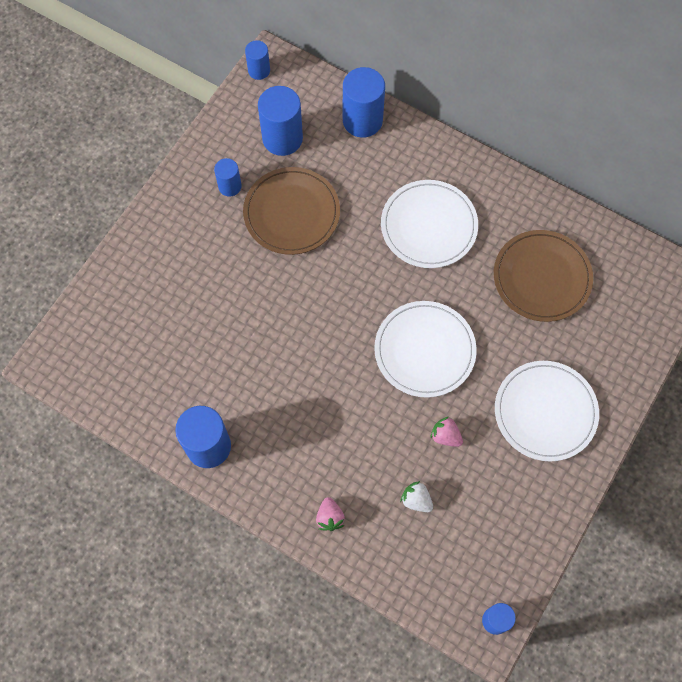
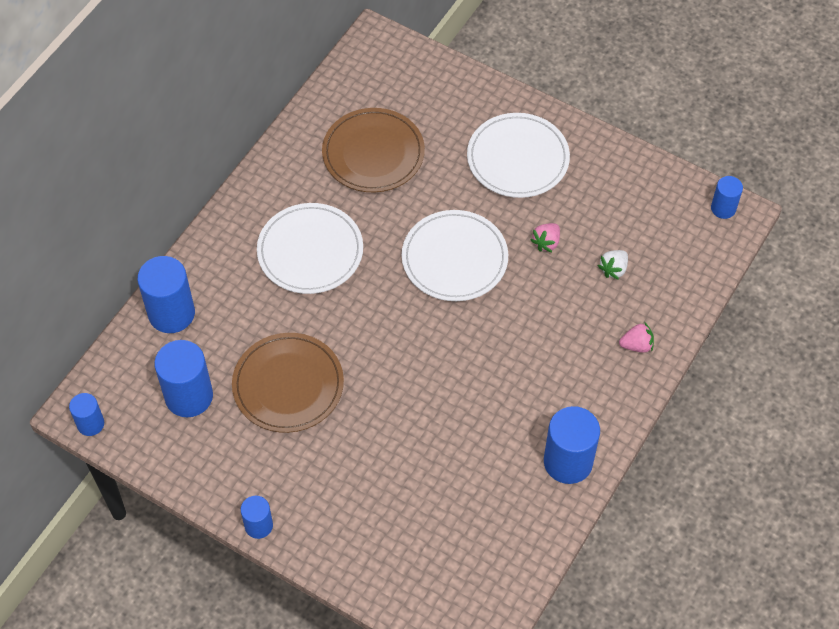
camera: 90 degrees left, 10 degrees down
blue cylinder [214,158,242,197] -> blue cylinder moved to [241,496,273,539]

